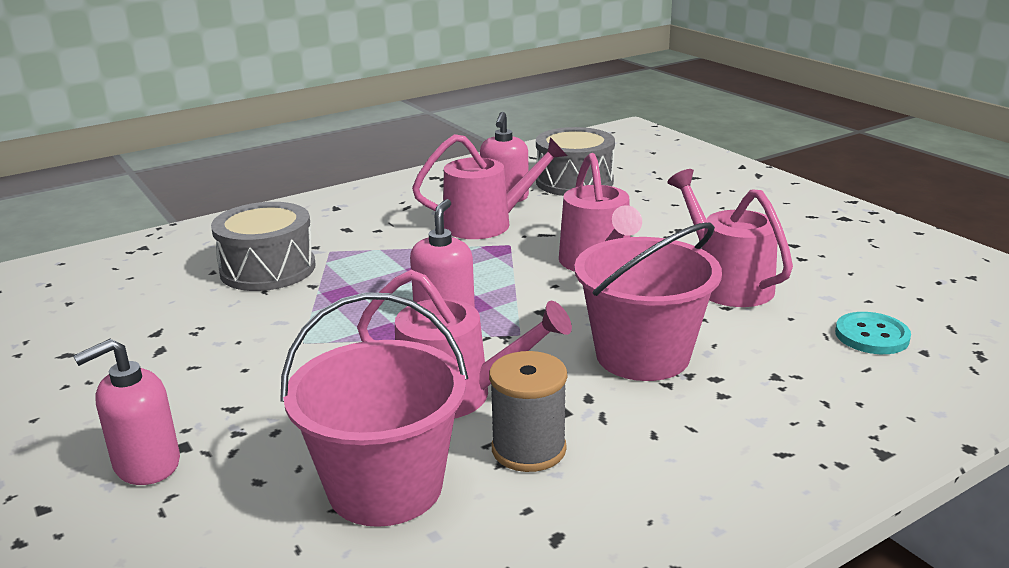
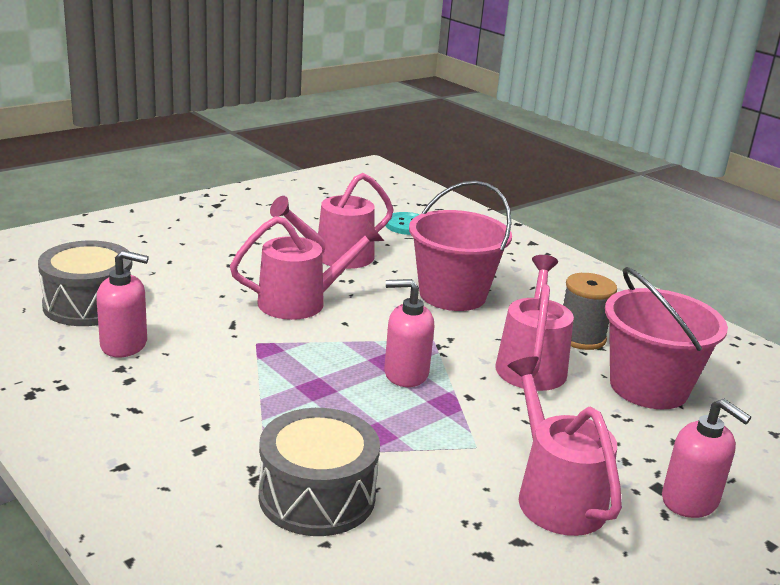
camera: 100 degrees left, 0 degrees up
pink watering can [412,134,567,239] -> pink watering can moved to [508,356,622,536]

